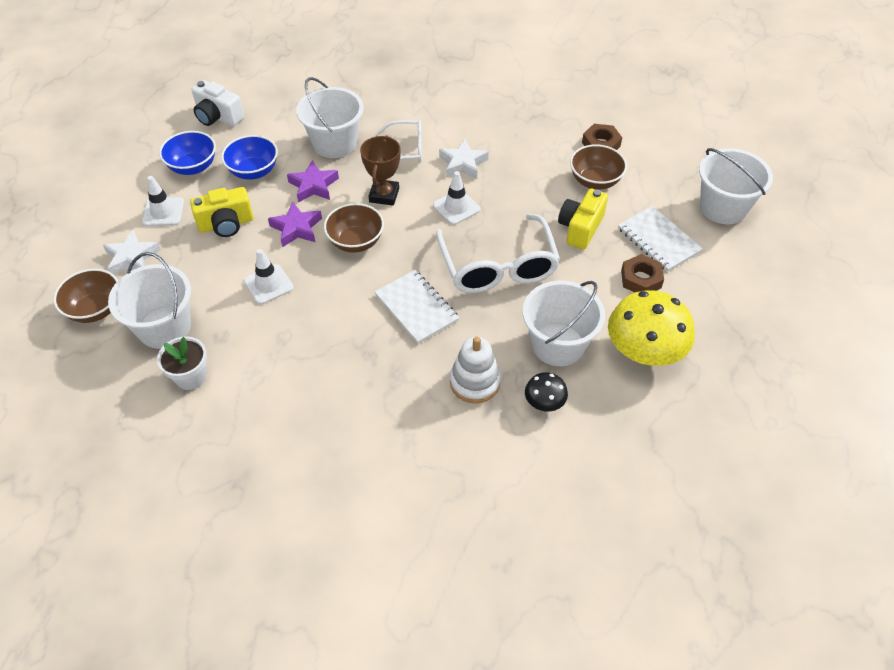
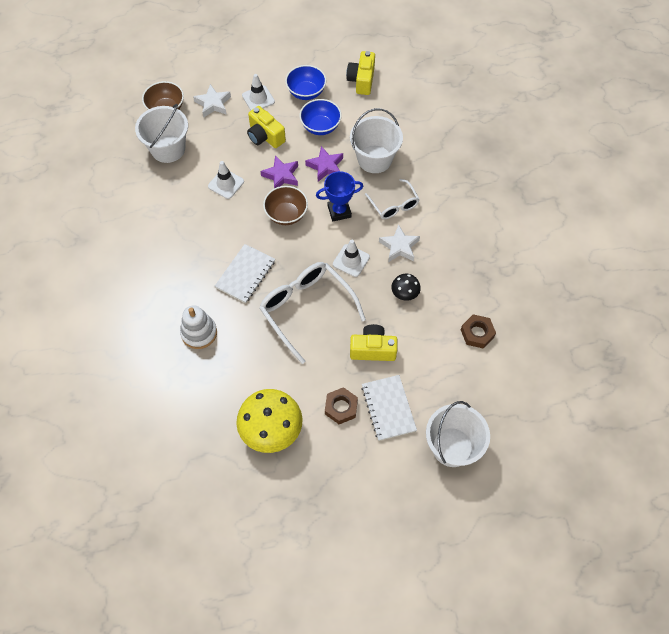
camera: 65 degrees right, 10 degrees up
white flower pot [157,336,207,390] -> none
white camera [192,80,244,126] -> yellow camera [346,51,375,95]
brown trophy [360,135,401,206] -> blue trophy [316,171,363,222]
white glasses [436,214,560,293] -> white glasses turned 90 degrees clockwise [259,262,366,364]
white bucket [523,281,605,366] -> none
black mushroom [525,372,568,411] -> black mushroom moved to [391,274,421,301]
brown bowl [570,144,627,190] -> none
white notebook [618,206,703,272] -> white notebook turned 45 degrees counterclockwise [361,375,417,441]

